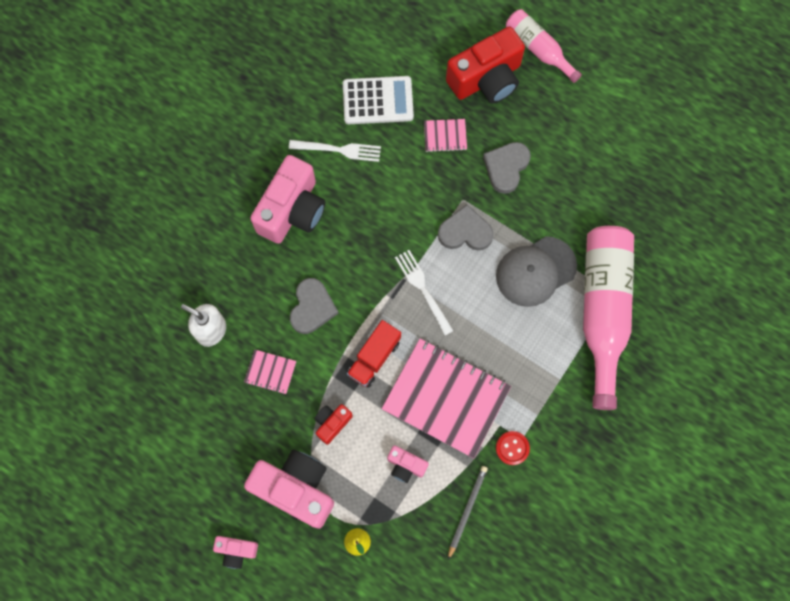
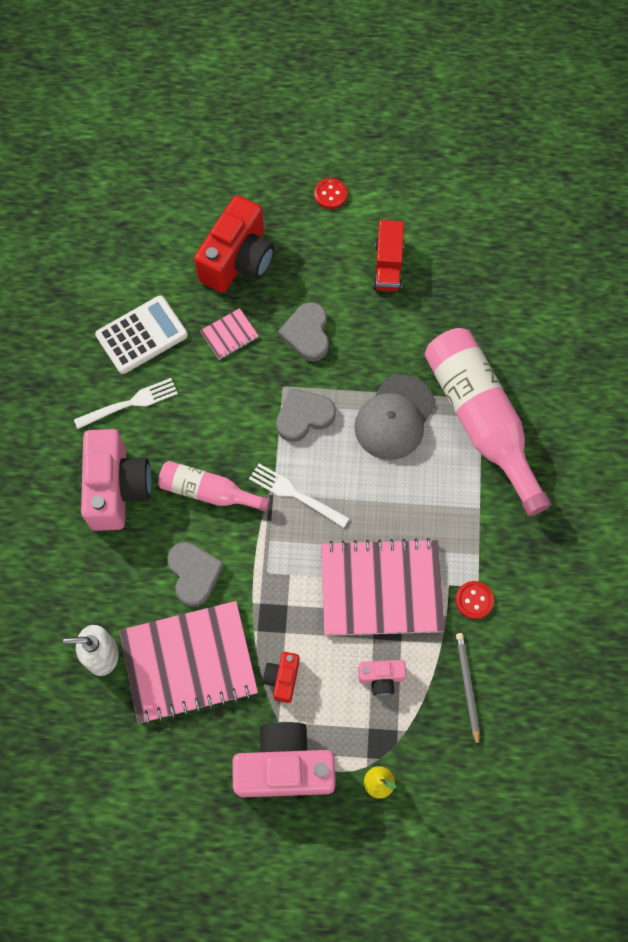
camera: 30 degrees left, 5 degrees down
pink camera [213,536,258,569] -> none
pink notebook [244,349,296,395] -> pink notebook [119,601,258,725], size x2.33
red truck [347,320,401,388] -> red truck moved to [373,220,404,292]
pink bottle [506,9,582,83] -> pink bottle moved to [158,461,270,512]
none -> red button [314,178,347,209]

